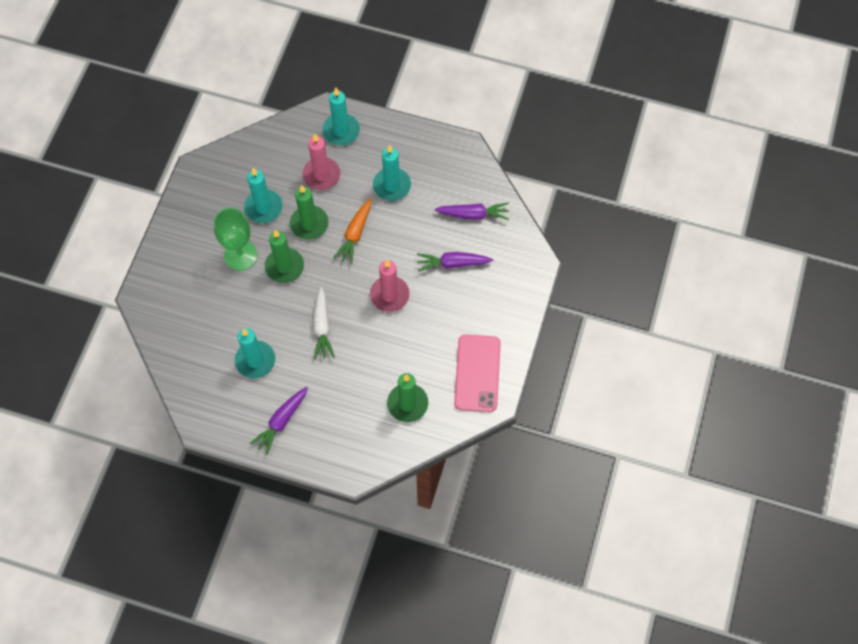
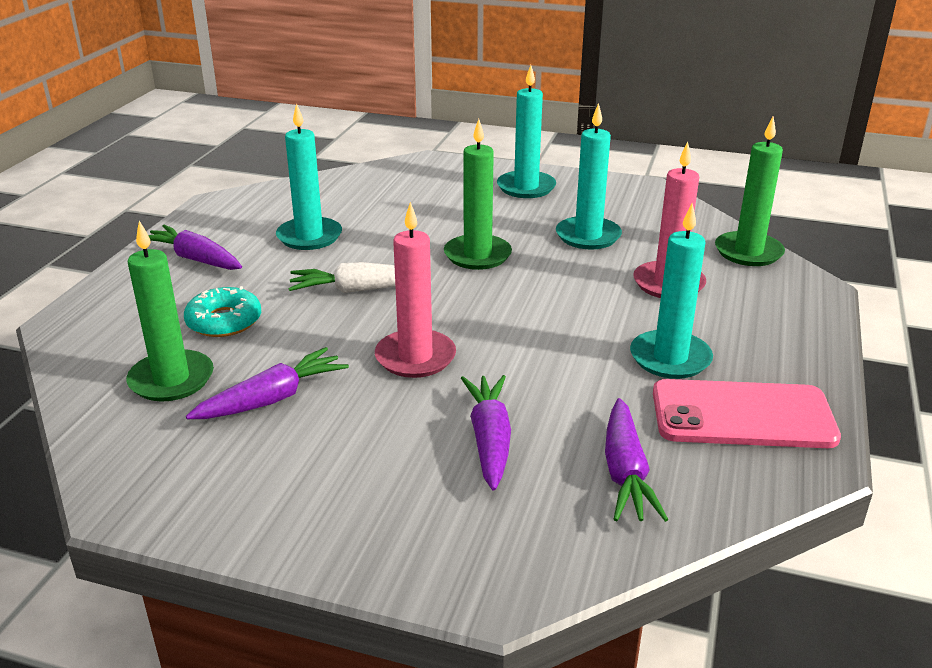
camera: 90 degrees right, 35 degrees down
green goblet [213,208,257,270] -> none
green candle [290,185,329,240] -> green candle moved to [715,117,785,266]
turquoise candle [322,88,360,145] -> turquoise candle moved to [497,65,556,198]
orange carrot [333,198,371,264] -> none
pink phone [454,335,501,412] -> pink phone moved to [653,379,841,448]
none -> turquoise donut [184,286,261,337]
none -> purple carrot [186,347,349,419]

